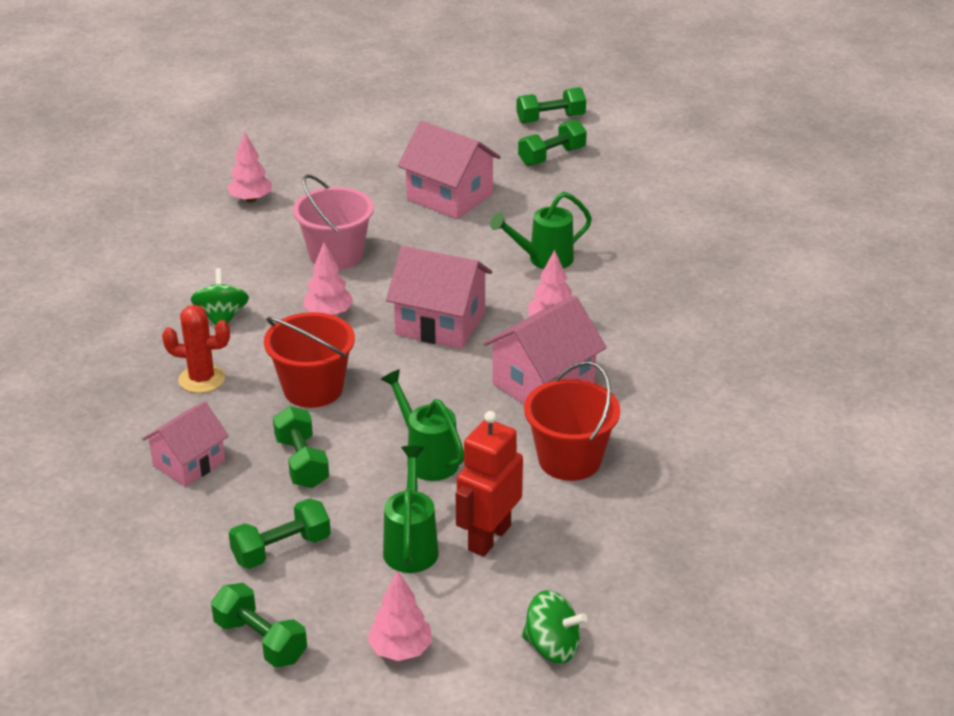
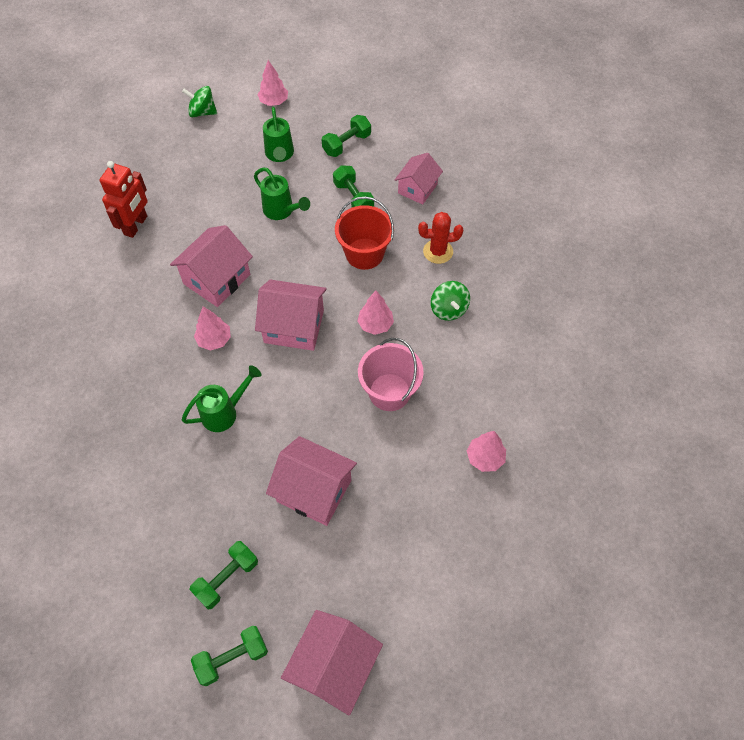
camera: 170 degrees right, 25 degrees up
green dumbbell [211,583,307,668] -> none
red robot [456,411,523,557] -> red robot moved to [100,161,148,238]
red bucket [524,361,620,481] -> none
none -> pink house [281,610,383,716]

